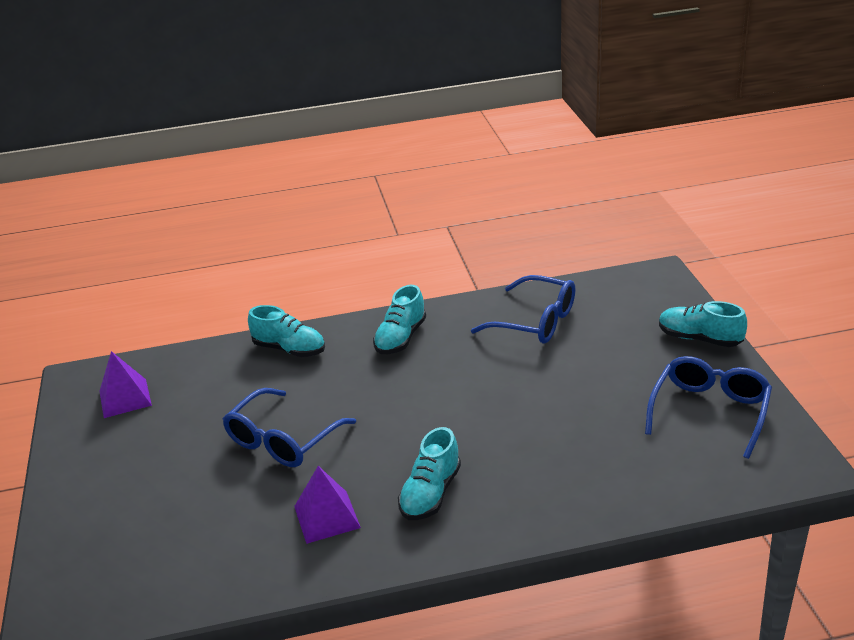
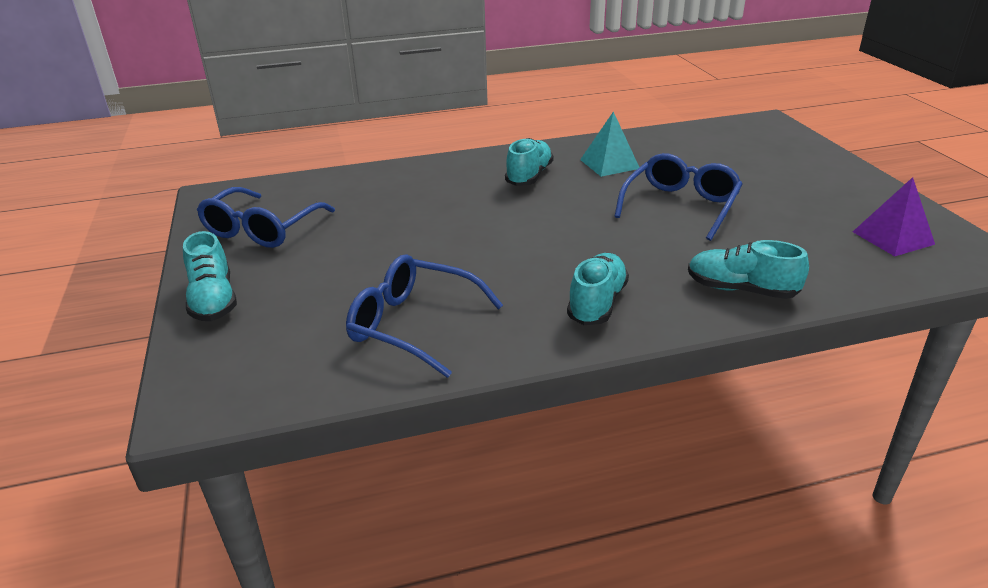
camera: 175 degrees right, 0 degrees up
purple pyramid [294,466,361,544] -> turquoise pyramid [580,112,639,177]
turquoise shoe [659,301,747,347] -> turquoise shoe turned 45 degrees clockwise [183,231,237,321]

